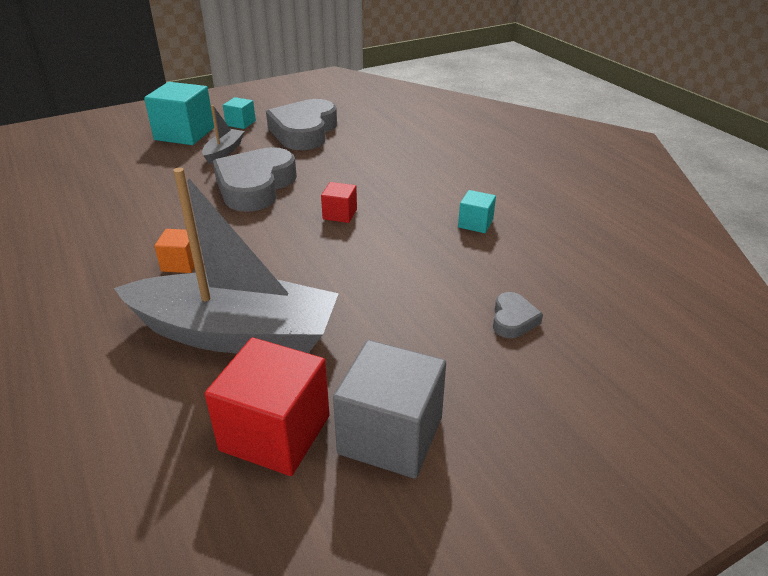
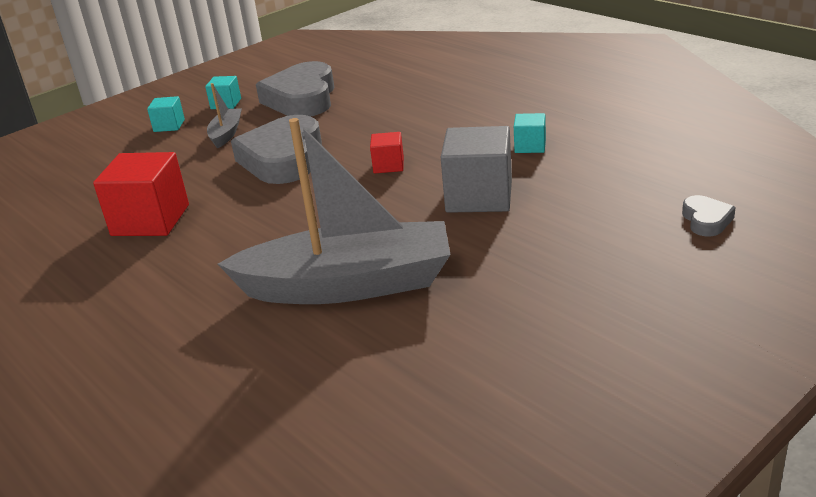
camera: 10 degrees left, 5 degrees down
turquoise cube [144,82,214,145] -> turquoise cube [147,96,185,132], size x0.51
orange cube [154,229,194,273] -> none
red cube [205,337,330,476] -> red cube moved to [93,152,189,236]
grey cube [333,340,446,479] -> grey cube moved to [441,126,512,213]
grey heart [493,292,543,338] -> grey heart moved to [682,195,736,236]

